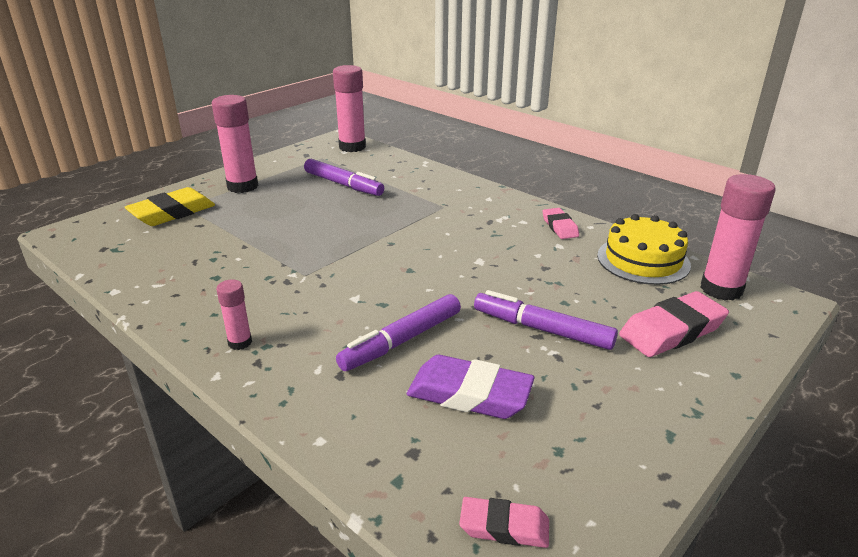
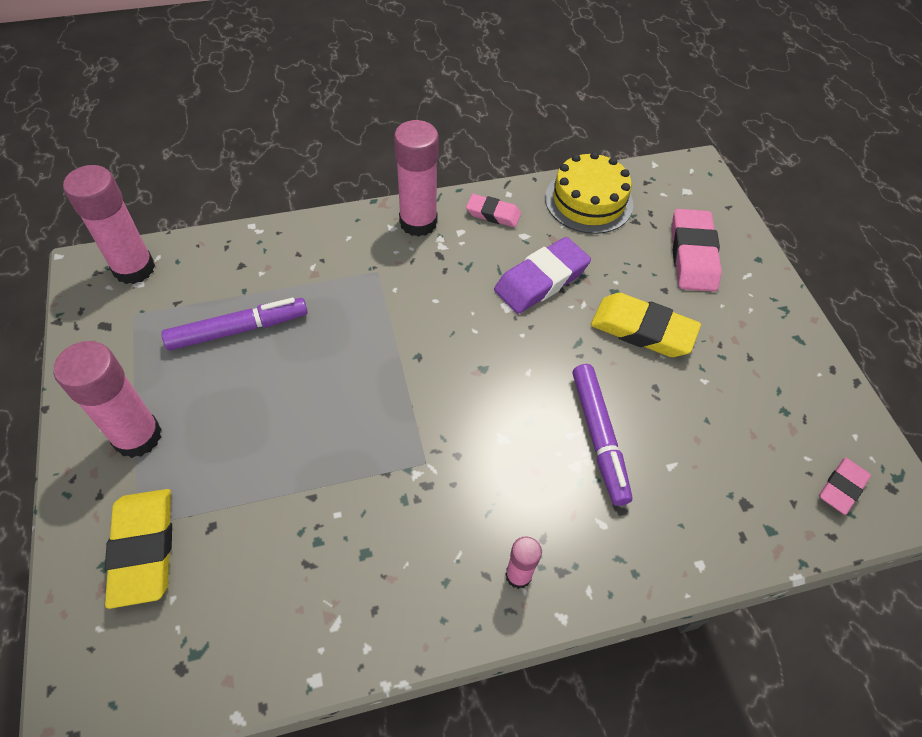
camera: 60 degrees left, 25 degrees up
purple eraser [407,355,534,419] -> purple eraser moved to [494,237,591,314]
purple marker [474,290,618,350] -> yellow eraser [591,293,701,357]
pink glue stick [700,174,775,301] -> pink glue stick moved to [394,120,439,237]

